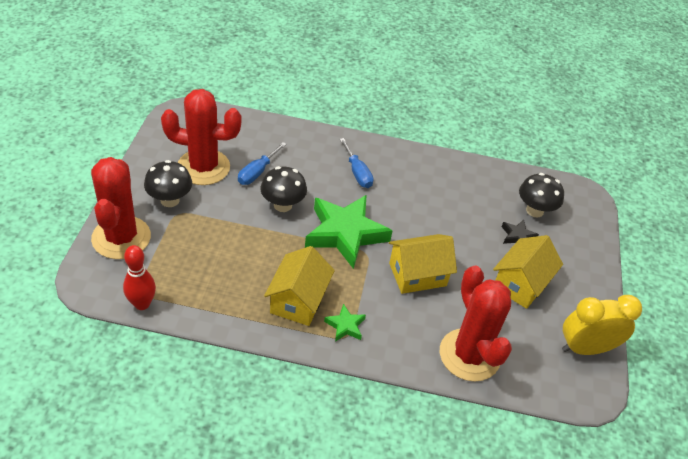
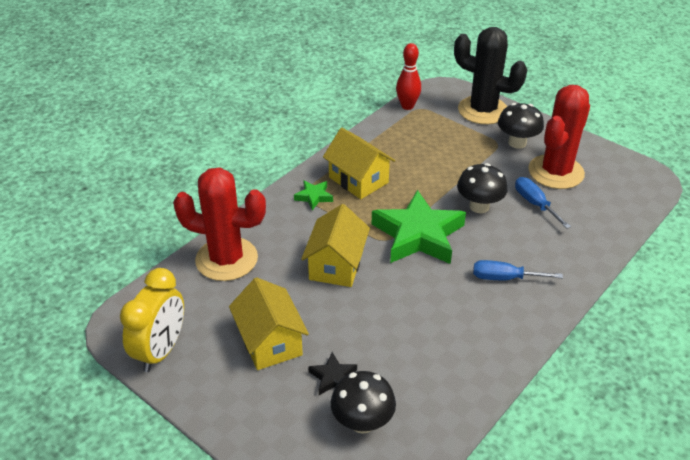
camera: 125 degrees right, 5 degrees down
red cactus [91,157,151,259] -> black cactus [454,27,527,125]

